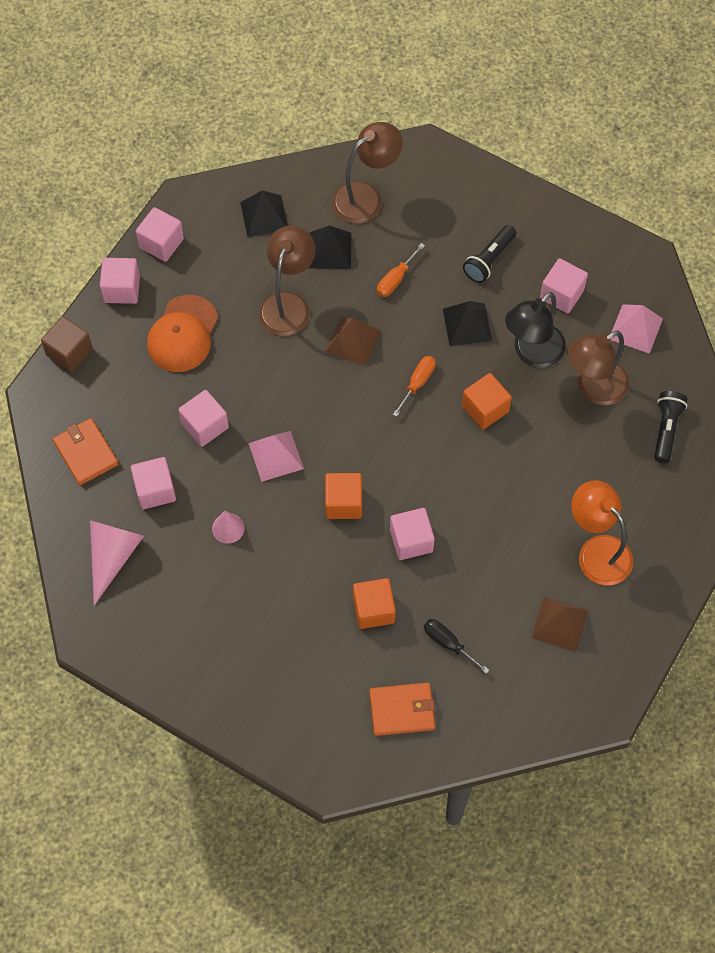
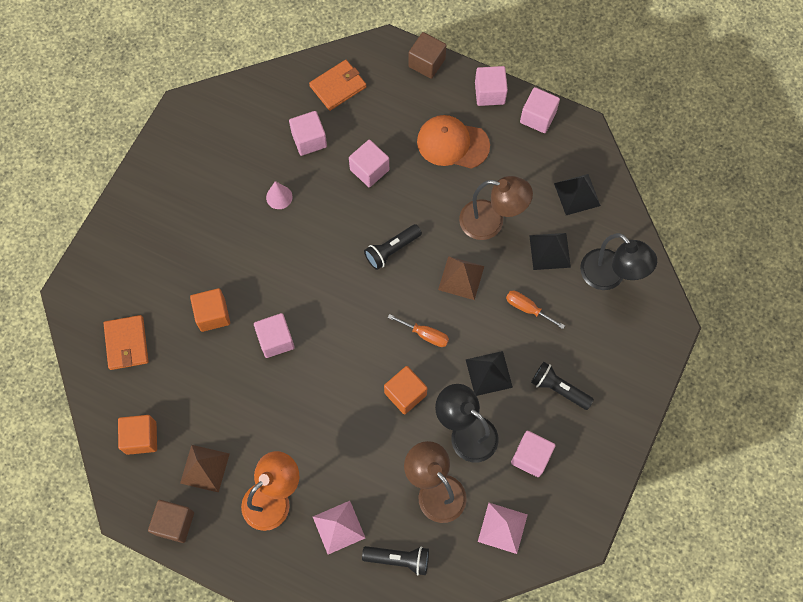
camera: 85 degrees right, 5 degrees up
pink cone [90,520,144,605] -> none
pink pyramid [249,431,304,482] -> pink pyramid moved to [313,501,365,554]
orange cube [325,473,362,519] -> orange cube moved to [118,415,157,455]
brown lamp [332,122,403,224] -> black lamp [580,233,657,290]
black screwdriver [424,619,489,674] -> none
none -> brown cube [148,500,194,543]
none -> black flashlight [364,224,422,270]

